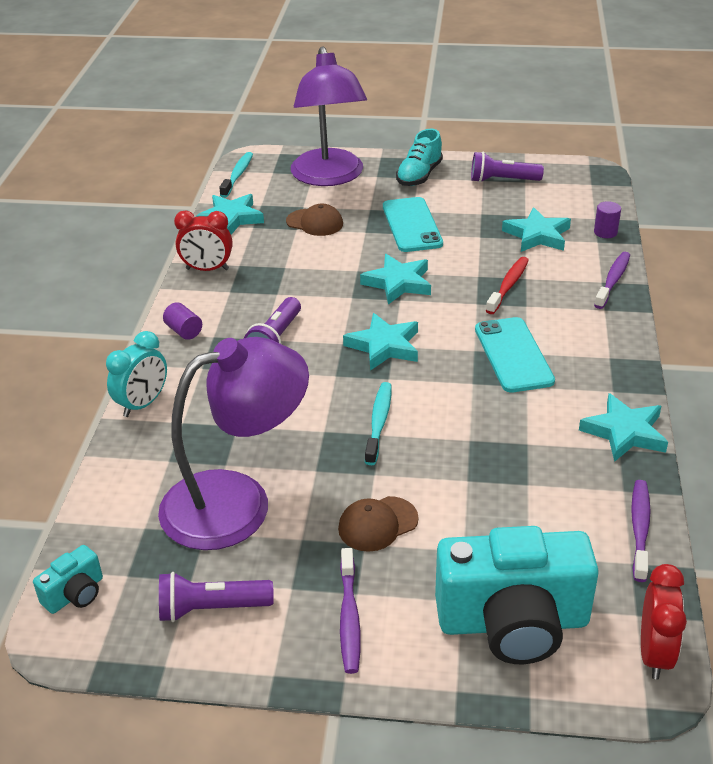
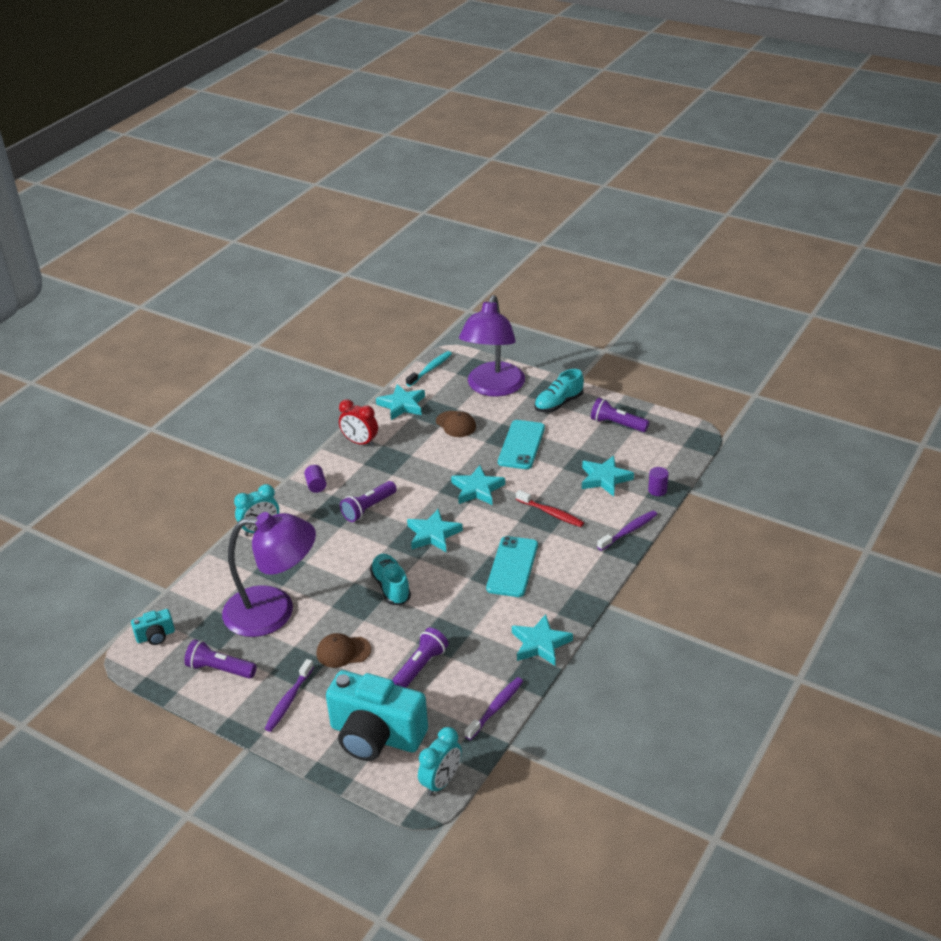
camera: 25 degrees right, 0 degrees up
turquoise toothbrush [365,382,391,465] -> turquoise shoe [370,554,411,605]
red toothbrush [486,257,529,314] -> red toothbrush turned 75 degrees clockwise [516,490,584,527]
red clock [641,564,687,679] -> turquoise clock [418,727,462,796]
none -> purple flashlight [392,628,448,688]

